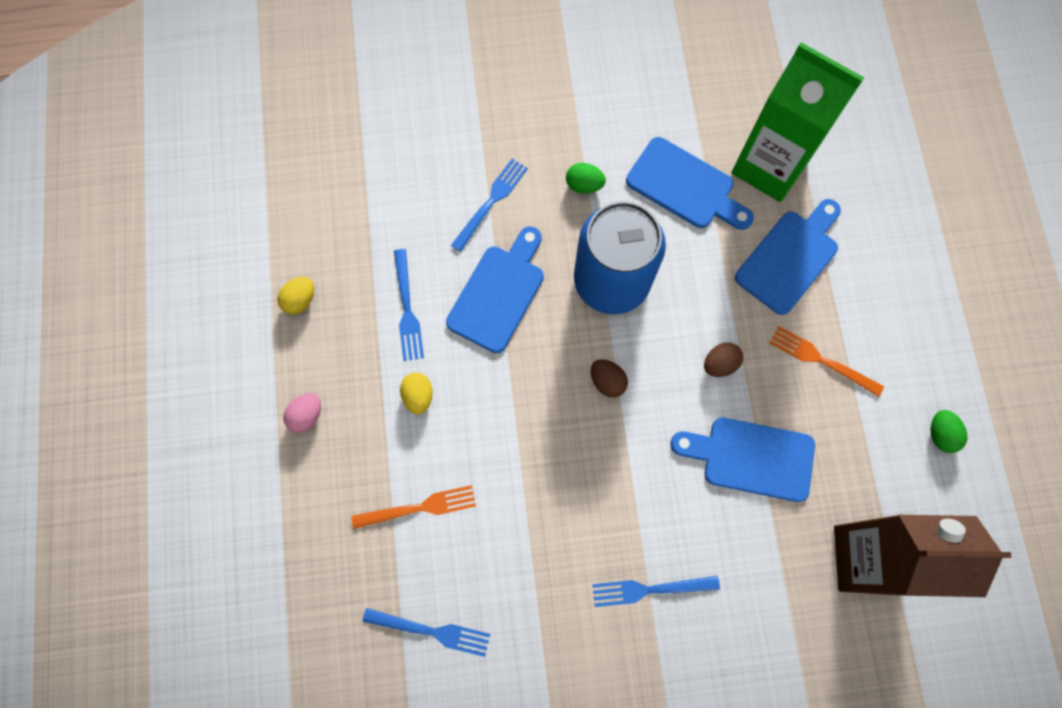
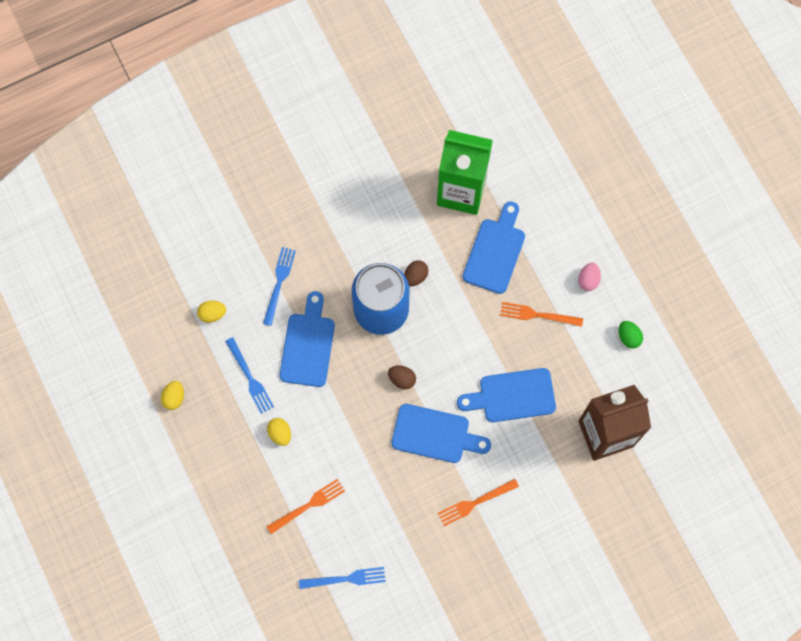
camera: 20 degrees left, 0 degrees up
pink egg [283,393,321,433] -> pink egg moved to [578,263,601,291]
green egg [566,163,606,194] -> none
blue fork [592,576,720,607] -> orange fork [438,479,519,526]
blue cutting board [626,137,754,230] -> blue cutting board moved to [391,404,491,463]
brown egg [704,342,743,377] -> brown egg moved to [404,260,429,286]
none -> yellow egg [197,301,226,323]

